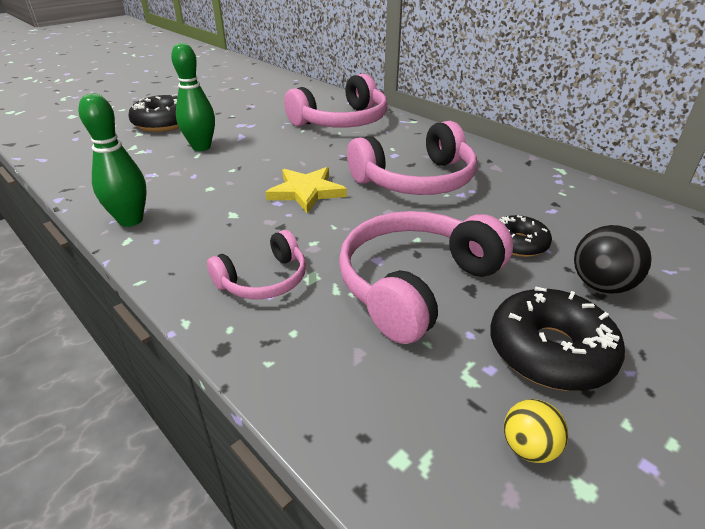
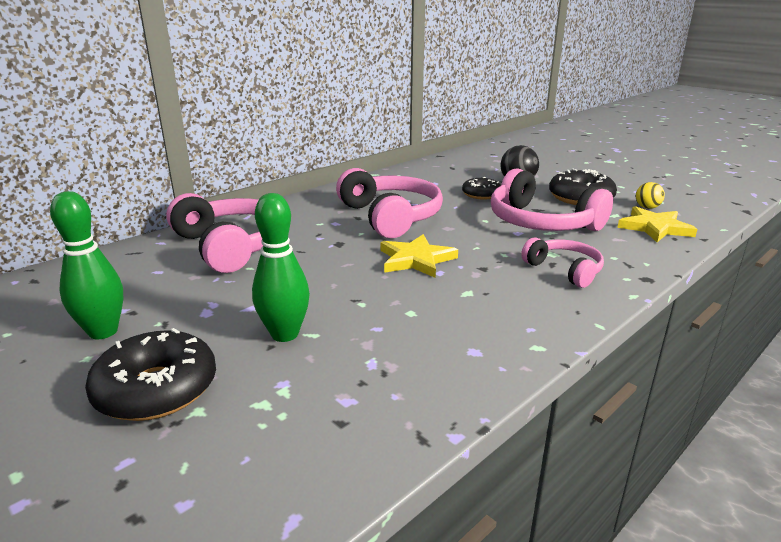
camera: 90 degrees left, 10 degrees down
green bowling pin [79,93,147,227] -> green bowling pin moved to [50,191,123,339]
none -> yellow star [617,206,697,242]

